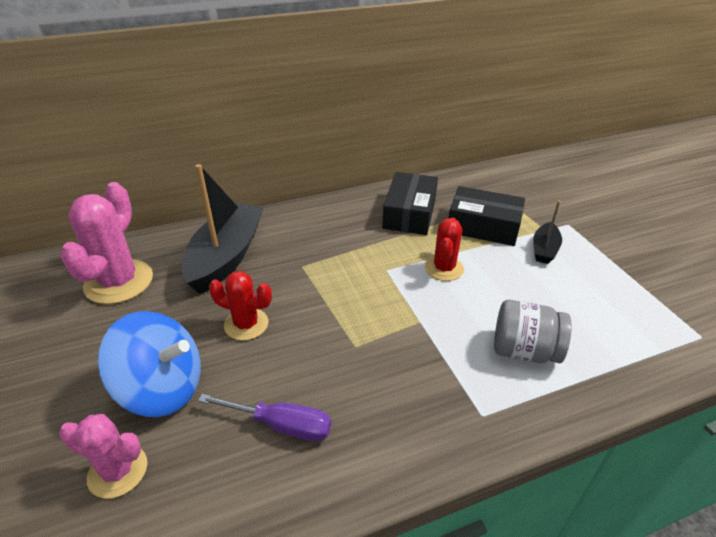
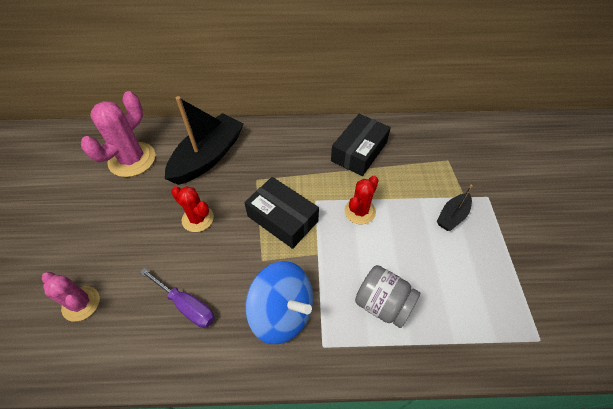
camera: 20 degrees right, 15 degrees up
blue spinning top [98,311,201,417] -> blue spinning top moved to [245,261,313,344]
black box [449,186,525,246] -> black box moved to [244,177,319,249]

